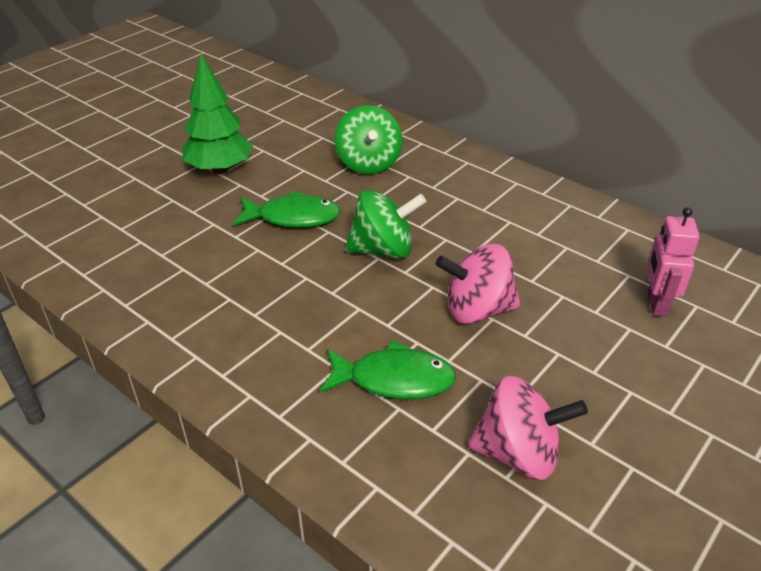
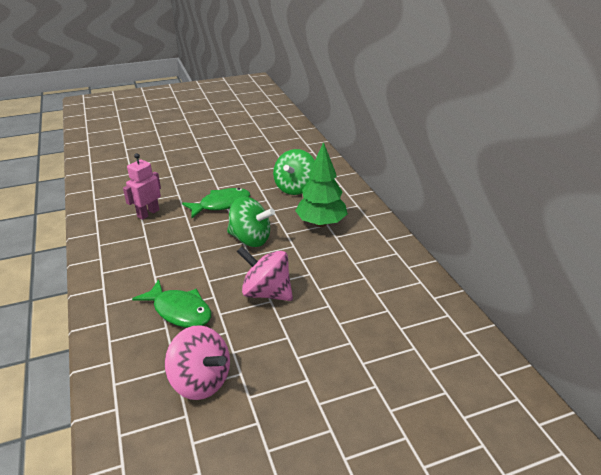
camera: 30 degrees right, 5 degrees down
green tree [182,54,253,174] -> green tree moved to [295,142,348,227]
green fish [233,191,341,228] -> green fish turned 60 degrees counterclockwise [182,188,250,218]
pink robot [647,207,700,317] -> pink robot moved to [123,153,161,220]

